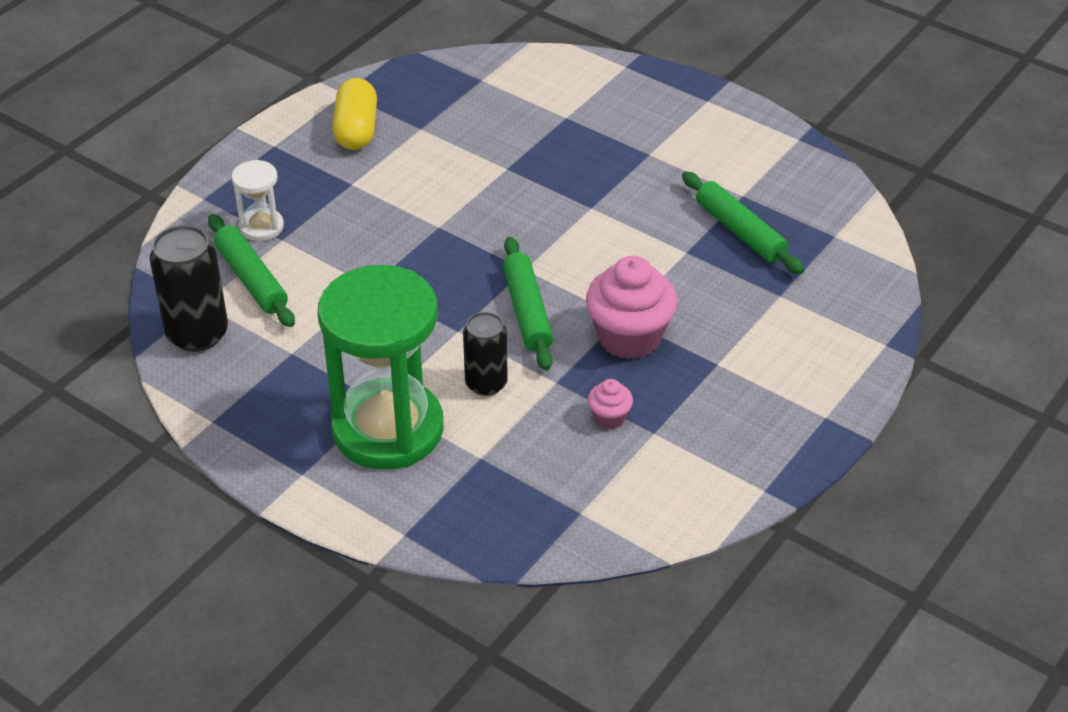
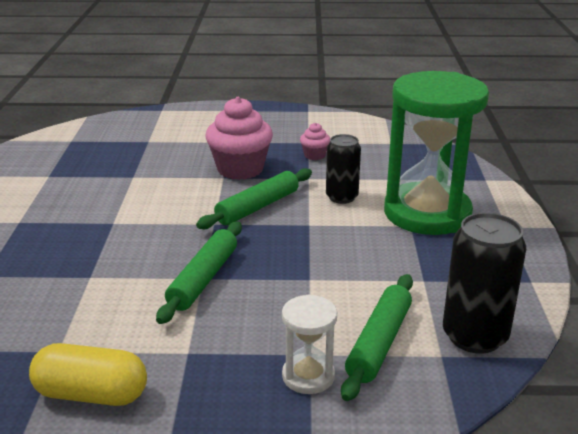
camera: 125 degrees left, 15 degrees down
yellow capsule [333,78,377,150] -> yellow capsule turned 45 degrees clockwise [29,343,147,406]
green rolling pin [682,171,804,274] -> green rolling pin moved to [156,221,242,324]

